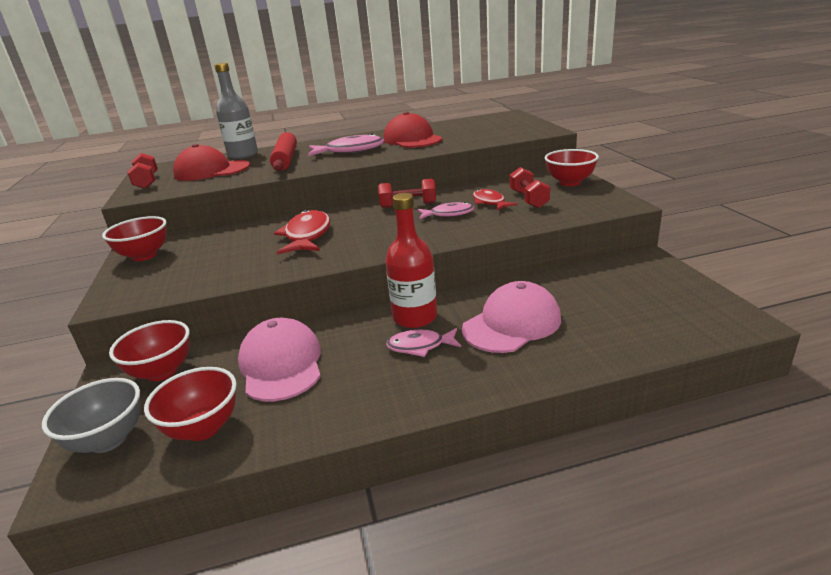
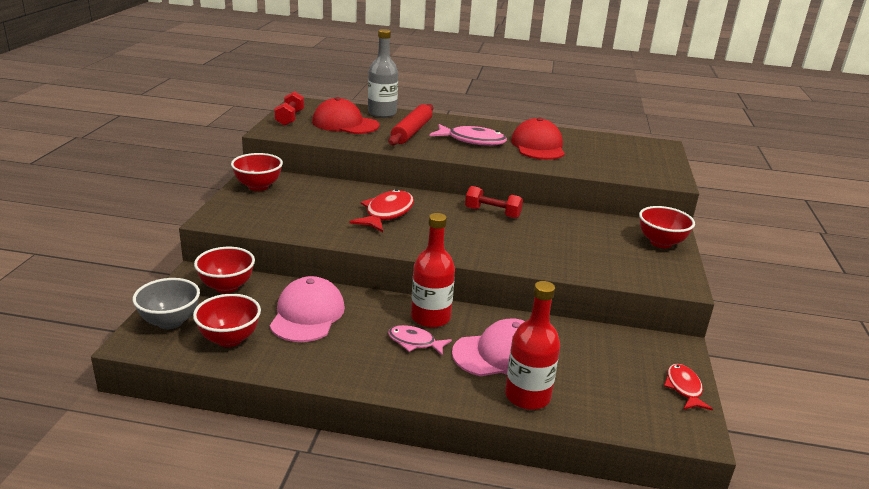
camera: 20 degrees right, 0 degrees up
pink fish [418,202,474,219] -> none
red fish [473,189,517,211] -> red fish moved to [664,364,713,410]
red dumbbell [510,167,550,208] -> none
none -> red bottle [505,281,560,410]

